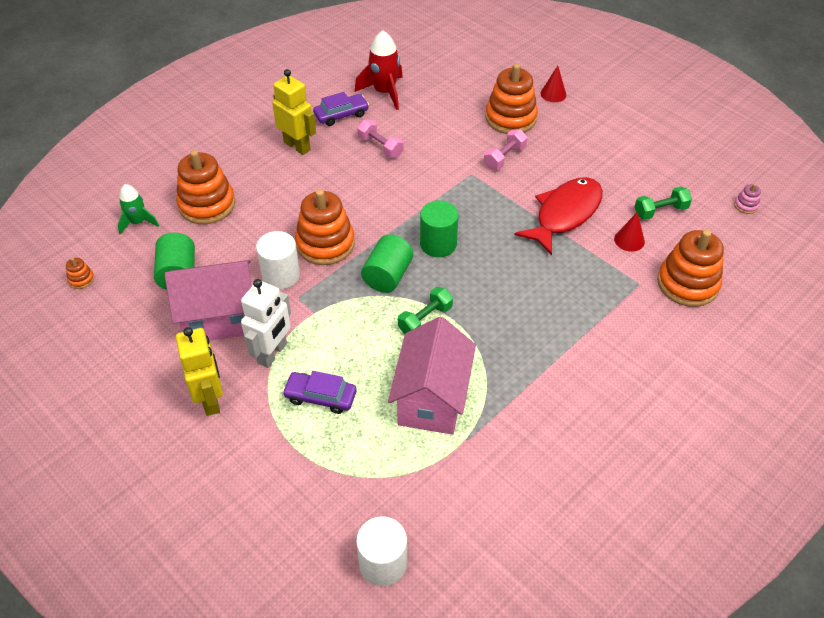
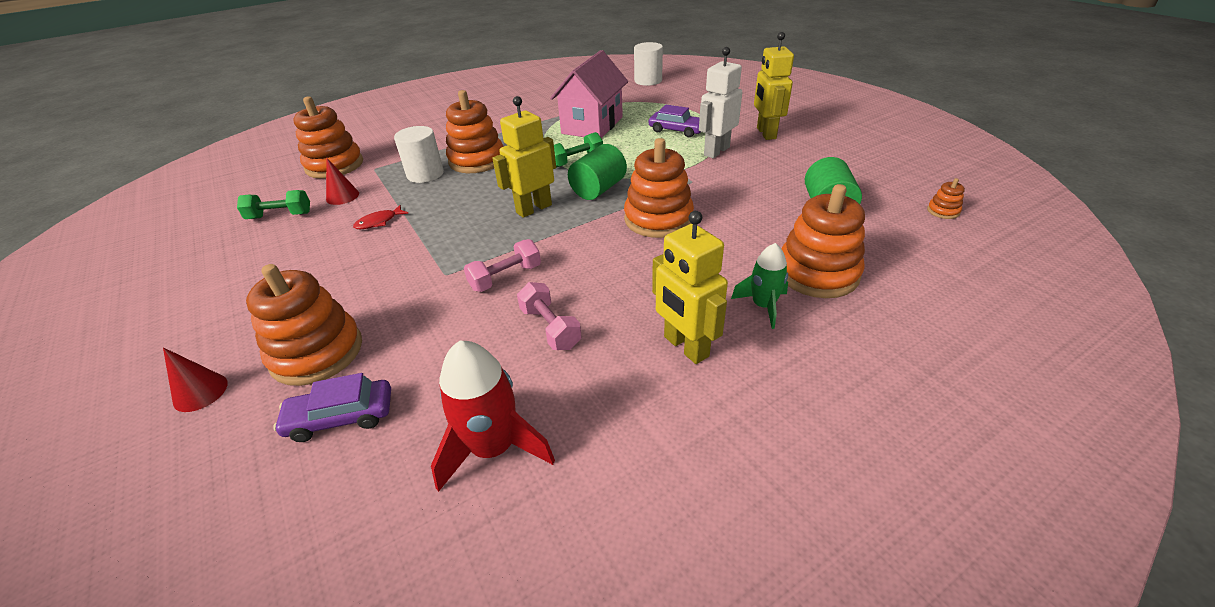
camera: 165 degrees left, 10 degrees down
green rocket [118,184,159,235] -> green rocket moved to [731,243,788,329]
pink house [165,260,252,341] -> none
white cylinder [256,231,300,289] -> white cylinder moved to [394,126,444,183]
purple car [313,92,369,126] -> purple car moved to [273,373,391,442]
green cylinder [420,201,458,257] -> yellow robot [492,96,556,218]
pink dumbbell [484,129,527,170] -> pink dumbbell moved to [464,239,541,292]
red fish [514,177,603,256] -> red fish [353,205,408,229], size x0.40
pink stacking toy [734,184,761,214] -> none
none -> orange stacking toy [446,90,503,173]

